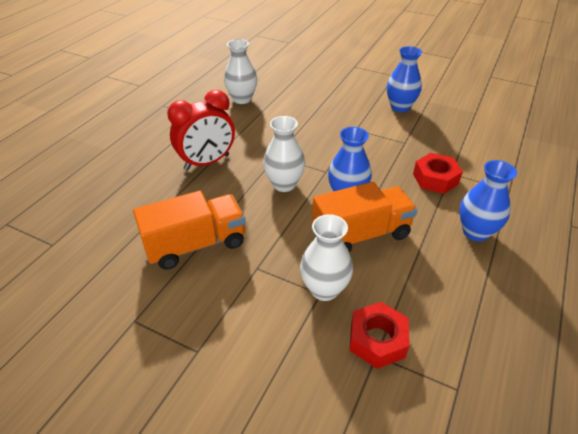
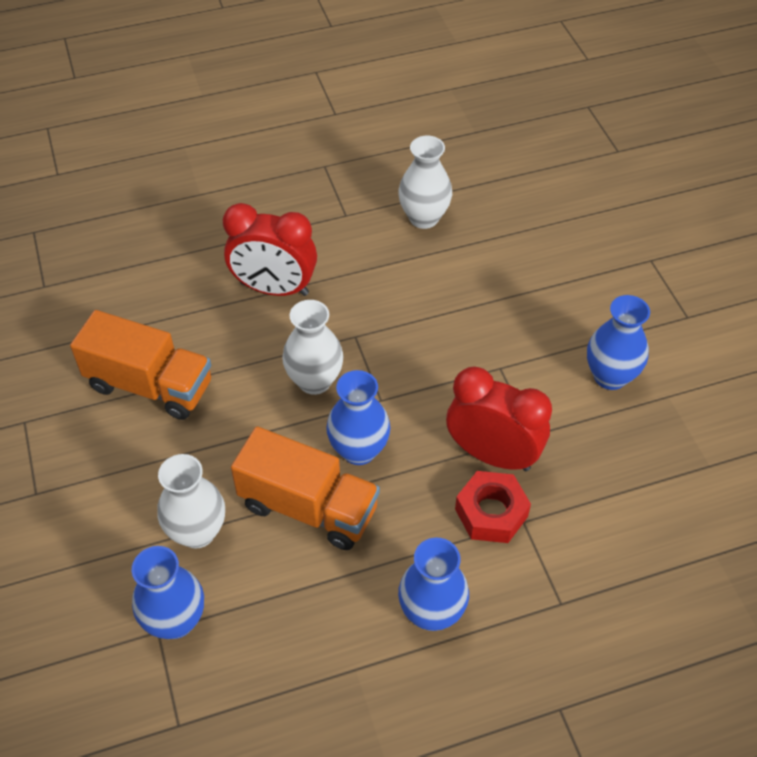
camera: 45 degrees right, 10 degrees up
red nut [350,302,410,369] -> blue vase [132,546,204,639]
none -> red clock [446,366,552,471]

